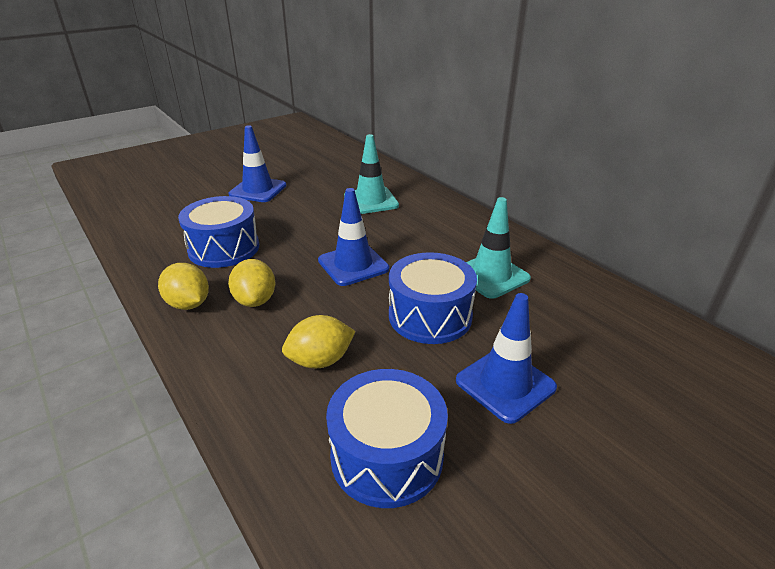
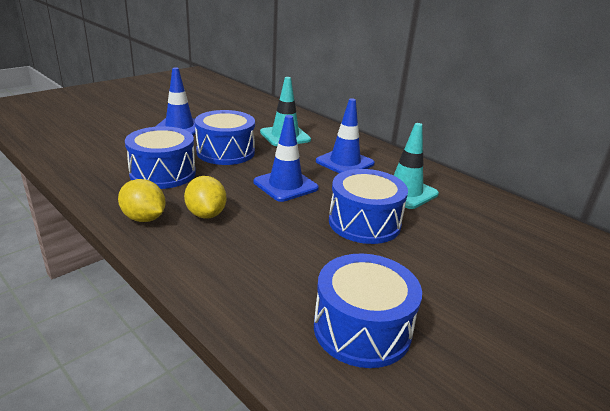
camera: 10 degrees left, 5 degrees down
yellow lemon [282,315,356,368] -> none
blue traffic cone [456,293,557,424] -> blue traffic cone moved to [316,98,375,173]
none -> blue drum [195,110,255,165]

